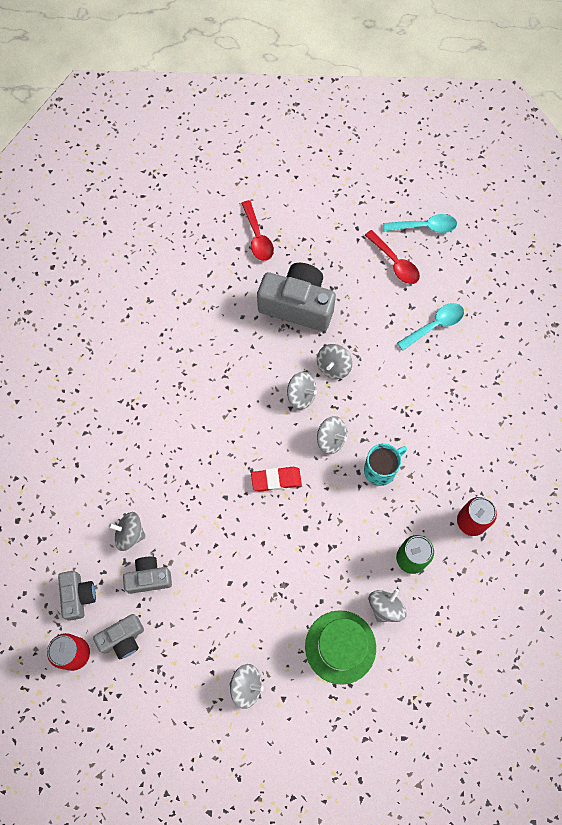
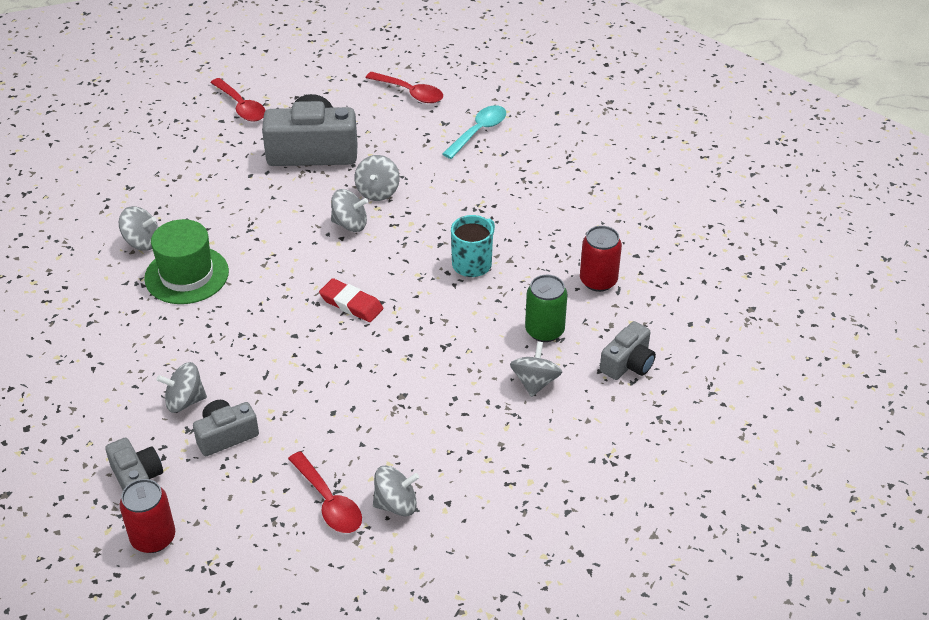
camera: 20 degrees left, 25 degrees down
grey camera [93,614,144,659] -> grey camera moved to [600,321,656,380]
red eraser [251,467,302,492] -> red eraser turned 60 degrees clockwise [319,278,383,322]
green hat [305,610,376,685] -> green hat moved to [144,219,229,304]
grey spinning top [317,416,347,454] -> grey spinning top moved to [119,206,159,251]
turquoise spoon [383,214,457,233] -> none
none -> red spoon [288,452,362,533]

